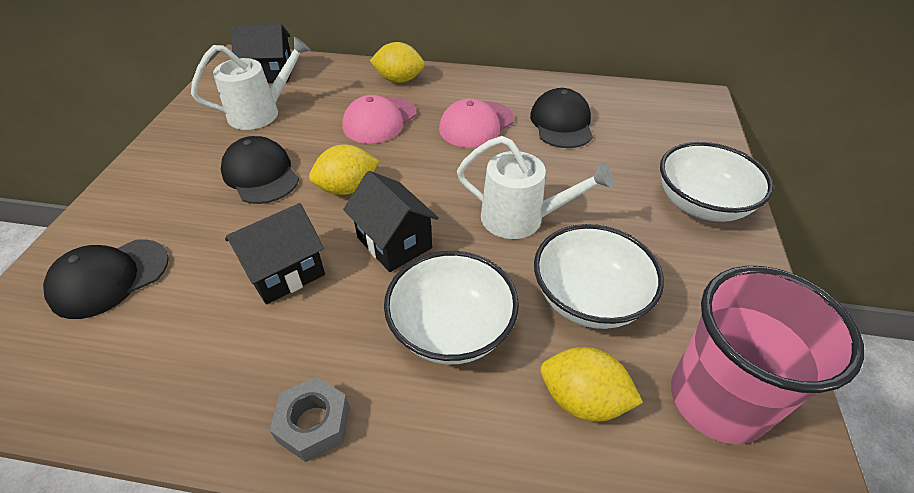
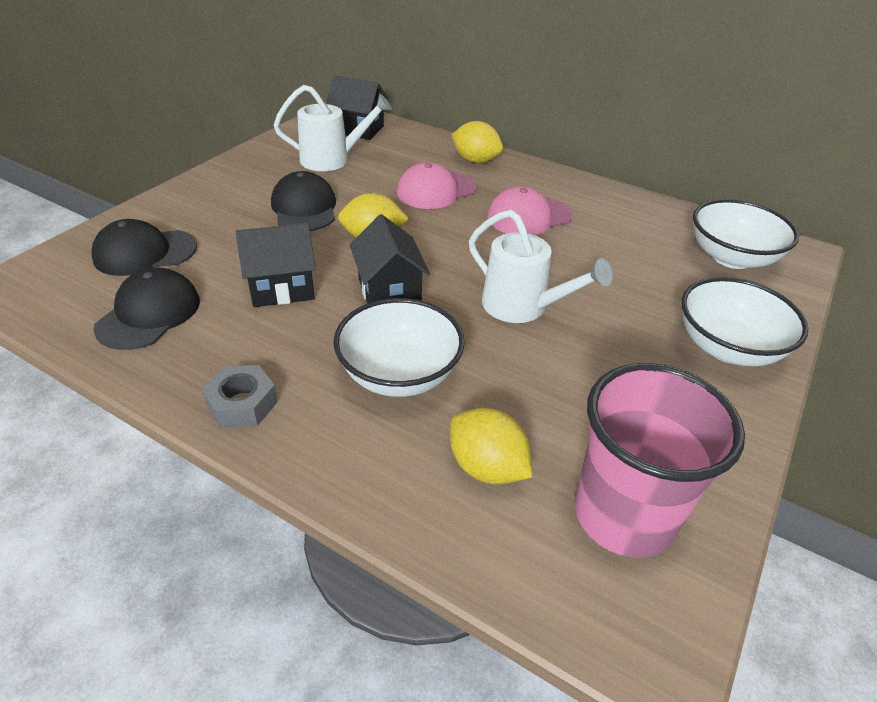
camera: 20 degrees right, 5 degrees down
black cap [530,88,593,148] -> black cap moved to [93,268,200,350]
white bowl [534,224,664,329] -> white bowl moved to [693,199,799,269]

